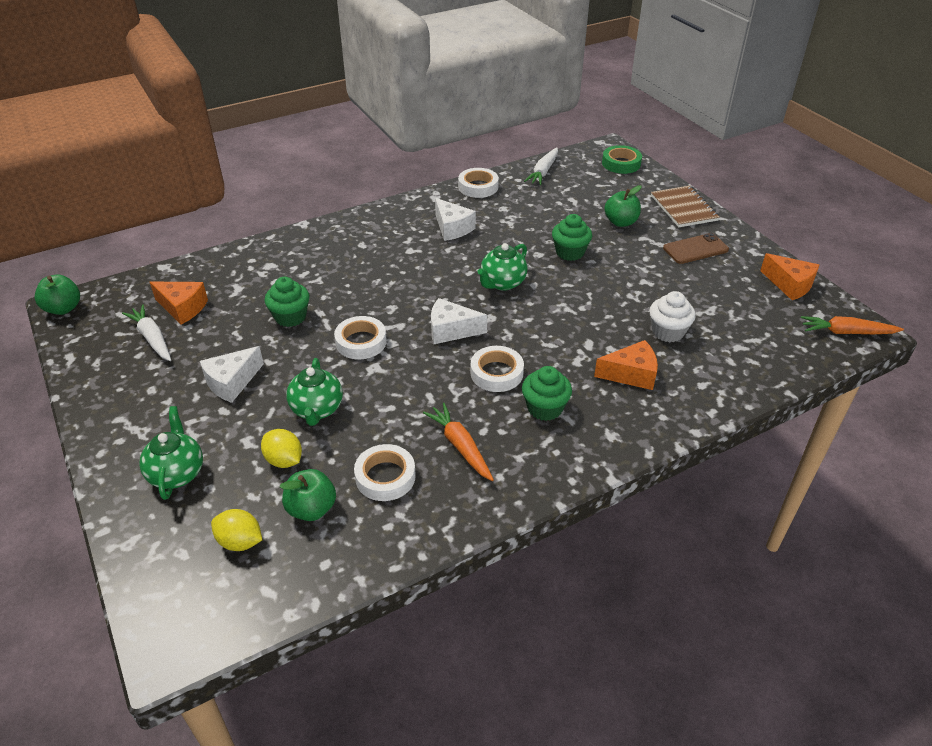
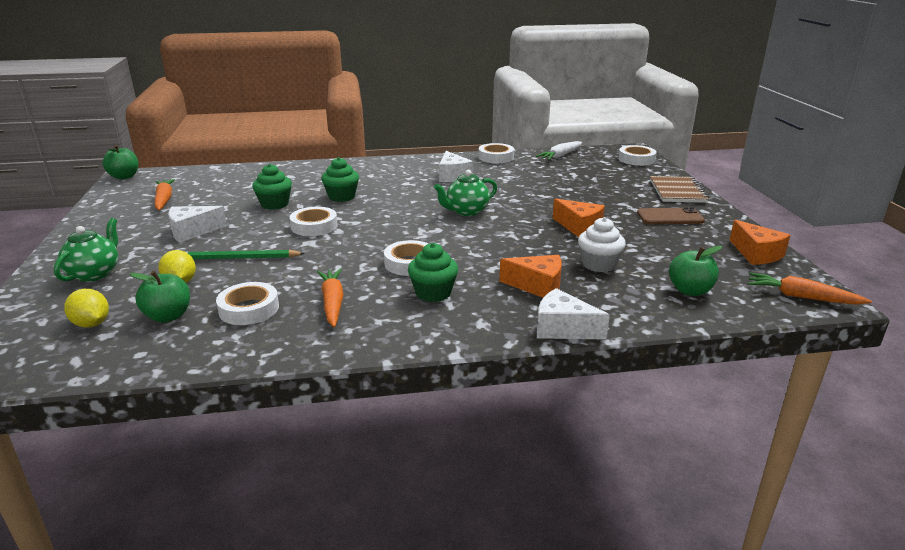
camera: 20 degrees right, 15 degrees down
white carrot [122,305,171,361] -> orange carrot [155,179,175,210]
orange cheese [150,282,208,325] -> orange cheese moved to [553,199,605,237]
green teapot [286,358,343,426] -> green pencil [186,250,305,259]
white cheese [431,298,487,344] -> white cheese moved to [537,288,610,340]
green cupcake [552,214,592,261] -> green cupcake moved to [321,157,359,202]
green tape [602,145,642,174] -> white tape [618,145,657,166]
green apple [604,185,642,227] -> green apple moved to [669,246,722,296]

